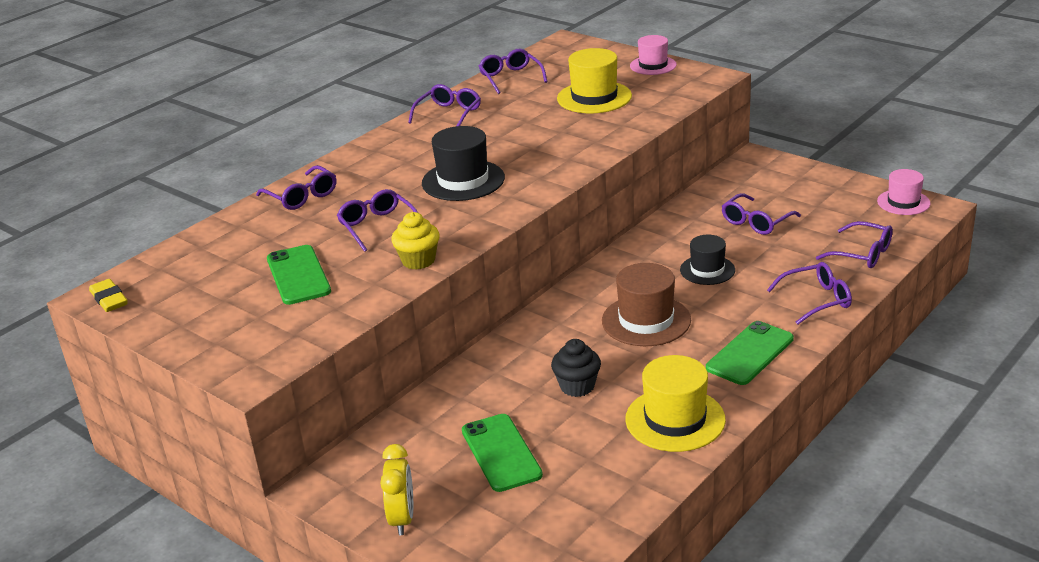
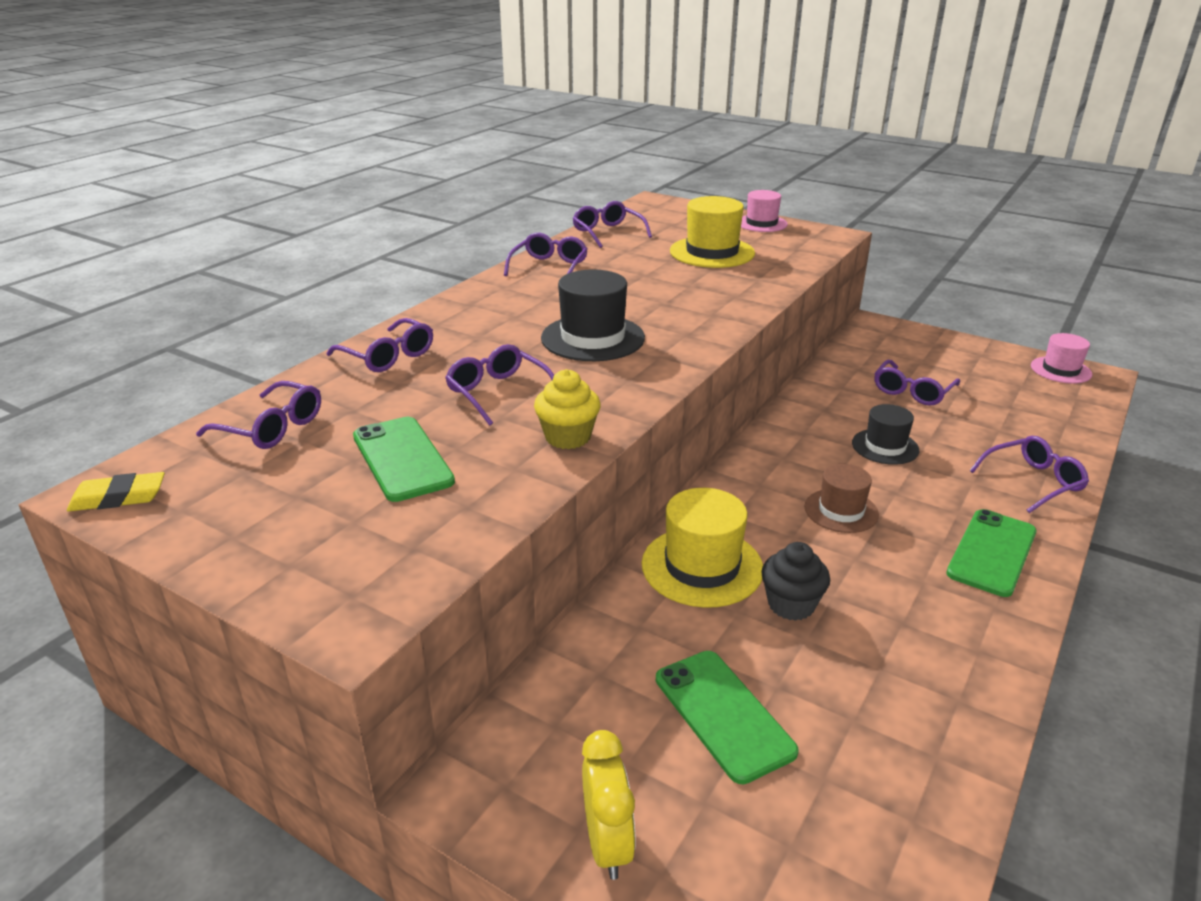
camera: 10 degrees left, 0 degrees up
yellow eraser [89,279,128,312] -> yellow eraser turned 60 degrees counterclockwise [67,472,165,511]
brown hat [602,263,691,346] -> brown hat [805,464,879,533], size x0.65
yellow hat [625,355,726,452] -> yellow hat moved to [642,488,763,608]
purple glasses [816,221,893,268] -> purple glasses moved to [196,381,321,449]

